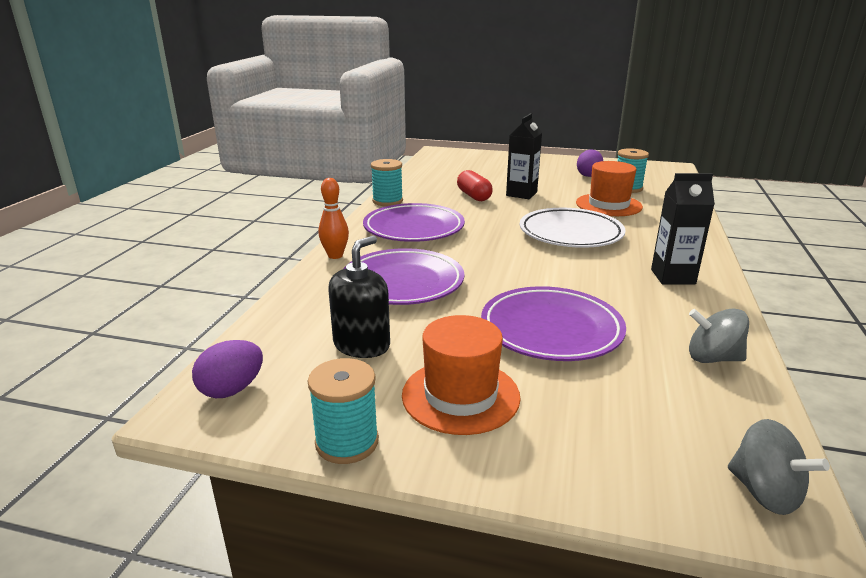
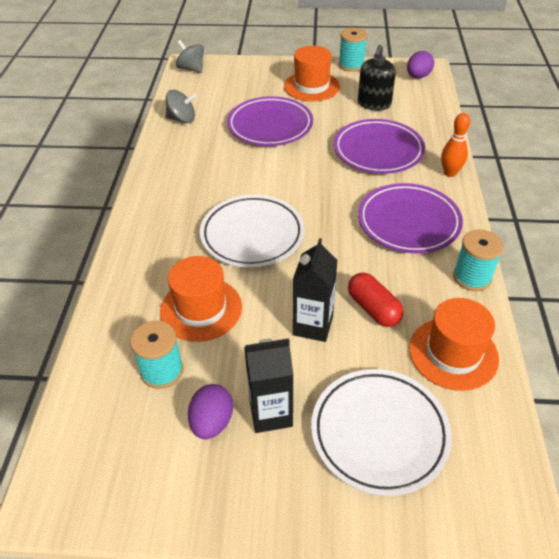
camera: 170 degrees right, 20 degrees up
black carton [651,173,715,284] -> black carton moved to [244,338,294,433]
none -> white plate [311,369,452,496]
none -> orange hat [409,298,499,391]

